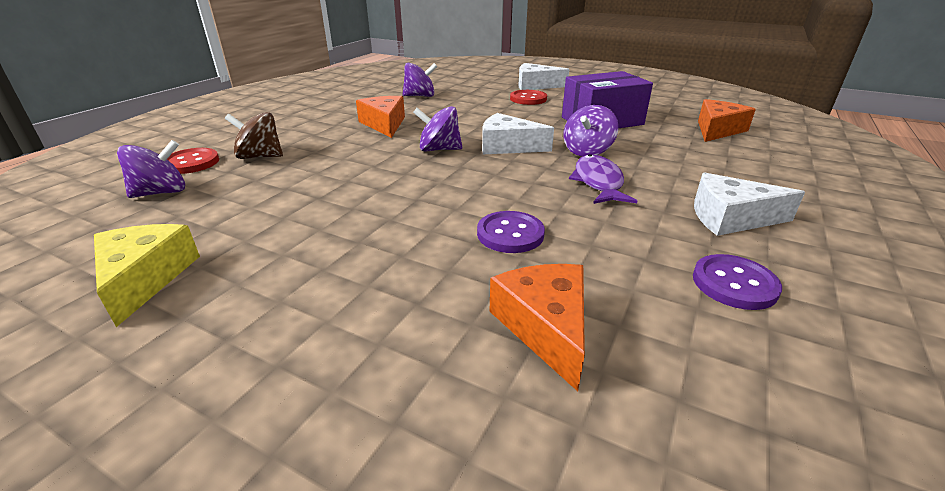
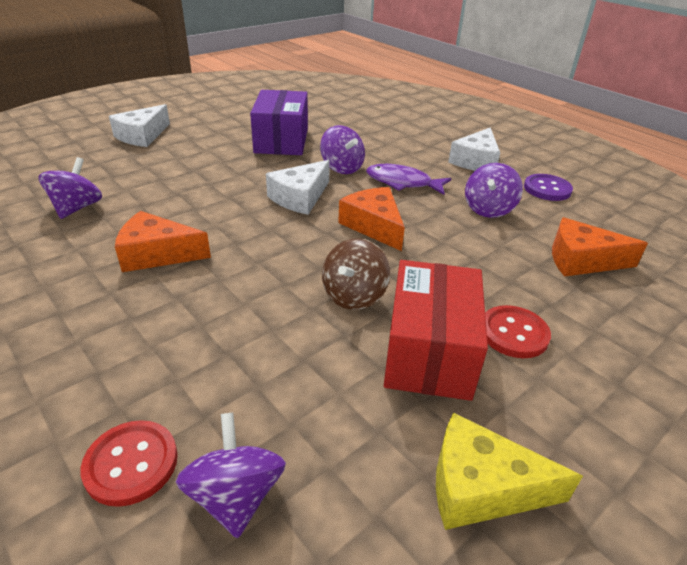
camera: 70 degrees left, 5 degrees up
brown spinning top [225,112,283,159] -> brown spinning top moved to [322,238,390,310]
purple spinning top [413,106,462,152] -> purple spinning top moved to [465,163,523,218]
purple button [477,211,545,253] -> none
red button [510,90,547,105] -> red button moved to [485,305,551,358]
orange cheese [698,99,756,142] -> orange cheese moved to [338,187,405,251]
none -> red box [384,260,488,401]

